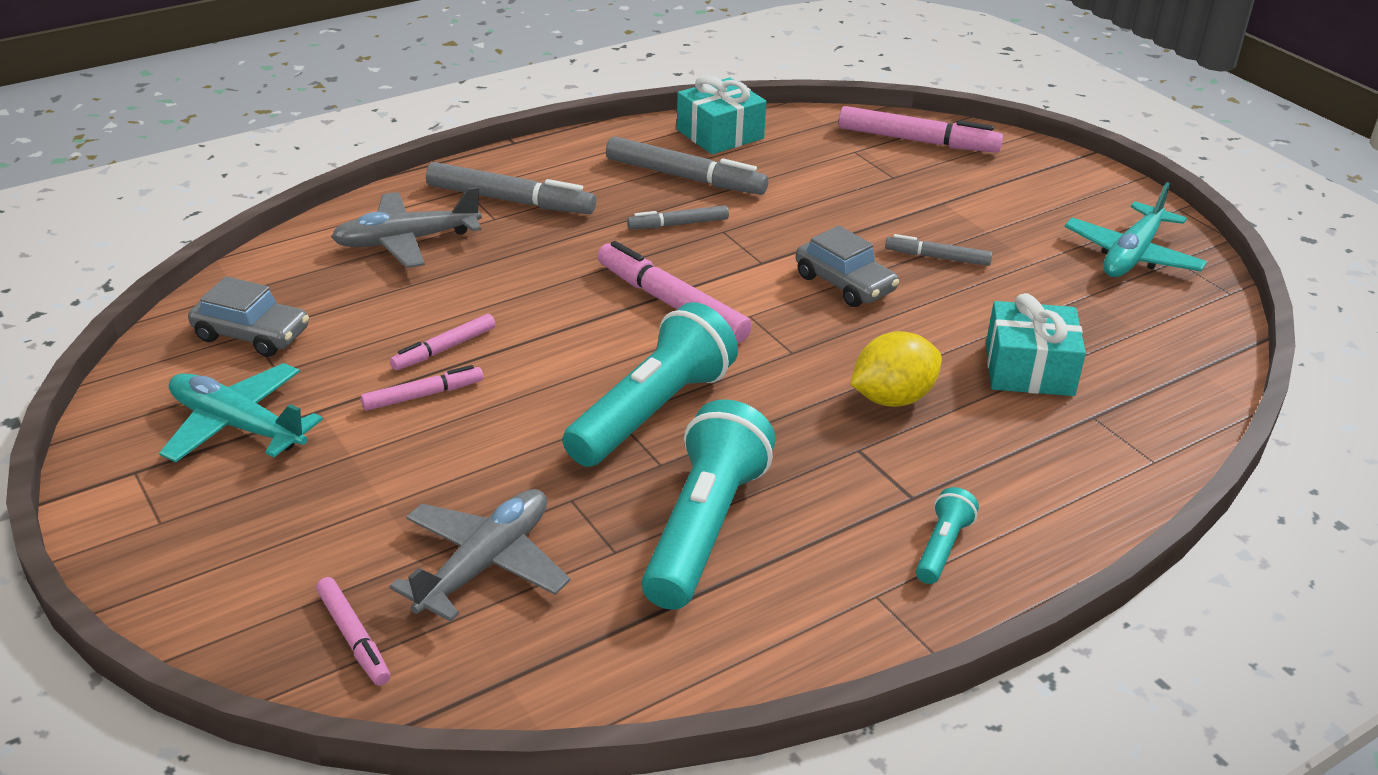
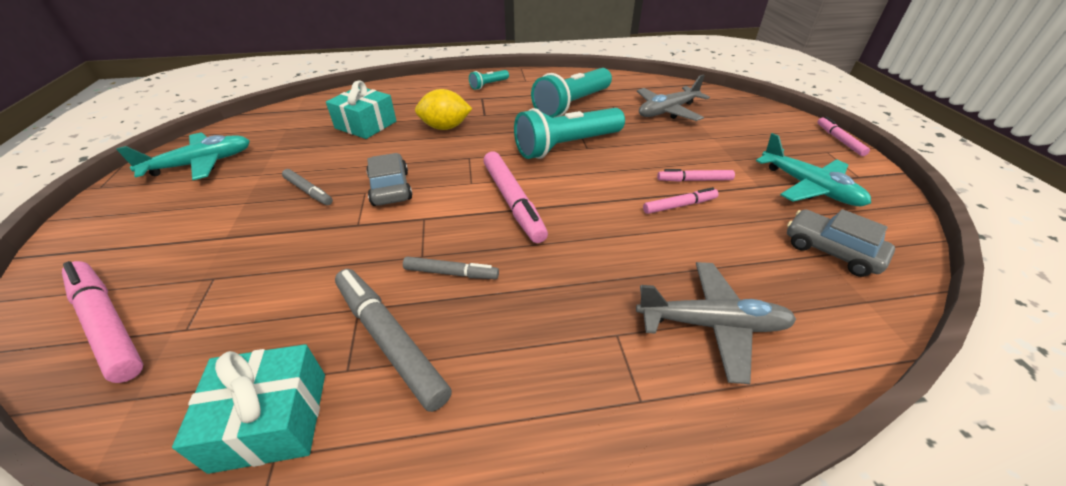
camera: 155 degrees left, 5 degrees up
pink marker [316,577,390,686] -> pink marker moved to [817,117,870,156]
grey marker [426,162,596,214] -> none

